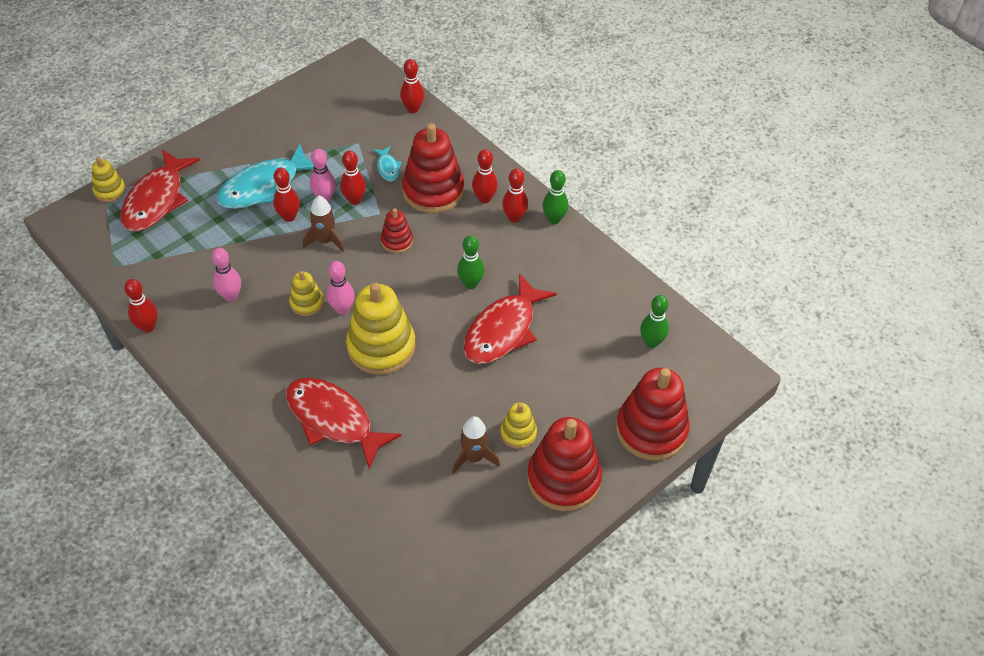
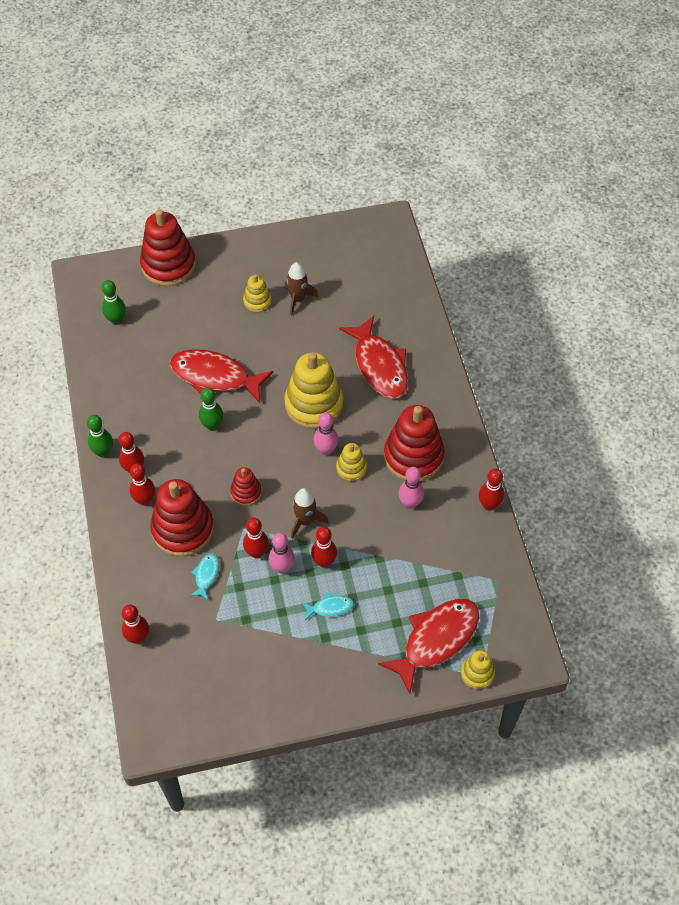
camera: 150 degrees left, 5 degrees up
turquoise fish [216,144,314,209] -> turquoise fish [302,593,354,620], size x0.45
red fish [463,273,557,364] -> red fish turned 135 degrees counterclockwise [170,349,273,403]
red stacking toy [527,417,602,511] -> red stacking toy moved to [384,405,445,482]

